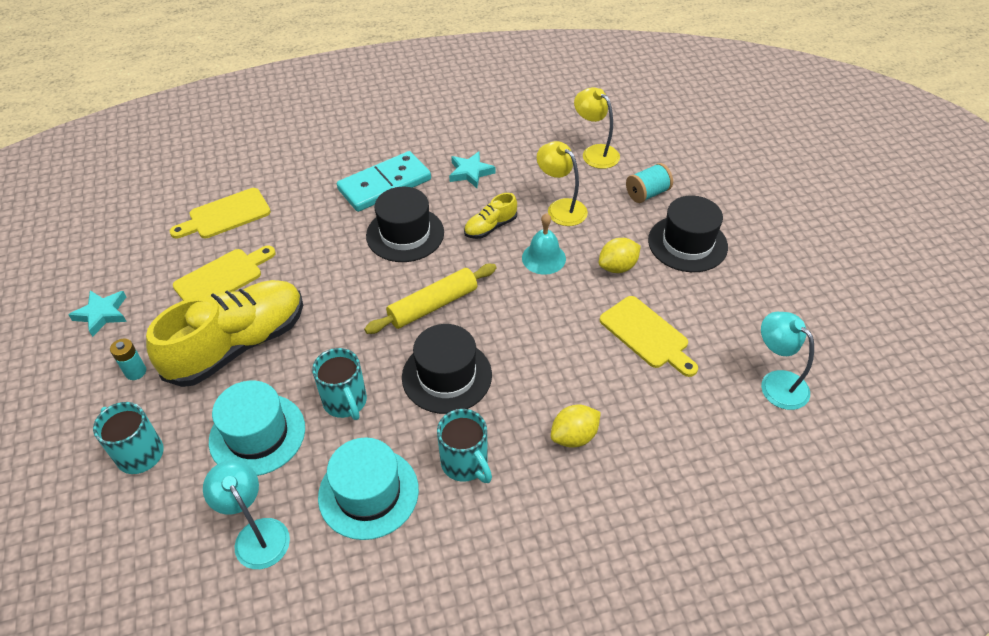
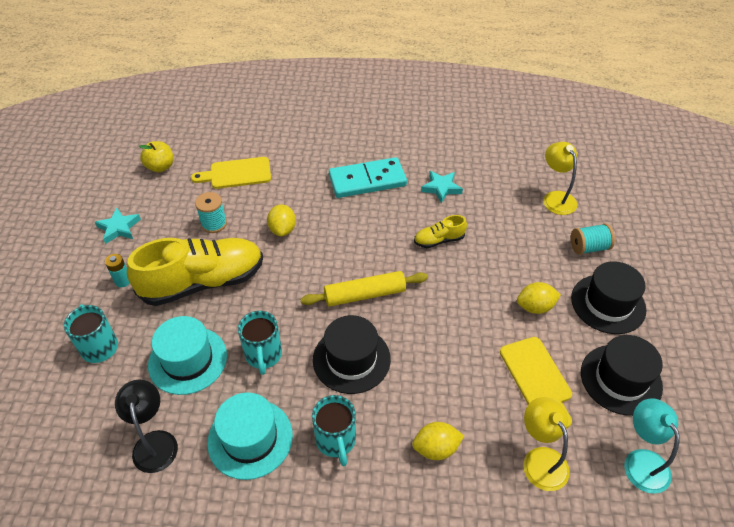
camera: 20 degrees right, 0 degrees up
yellow cutting board [173,245,276,301] -> turquoise spool [195,192,227,233]
turquoise lamp [203,460,290,569] -> black lamp [115,380,178,473]
black hat [366,187,444,262] -> black hat moved to [581,335,663,416]
turquoise bell [522,213,566,275] -> none
yellow lamp [537,141,588,226] -> yellow lamp moved to [523,397,570,491]
none -> yellow apple [139,141,174,172]
none -> yellow lemon [267,204,296,236]

